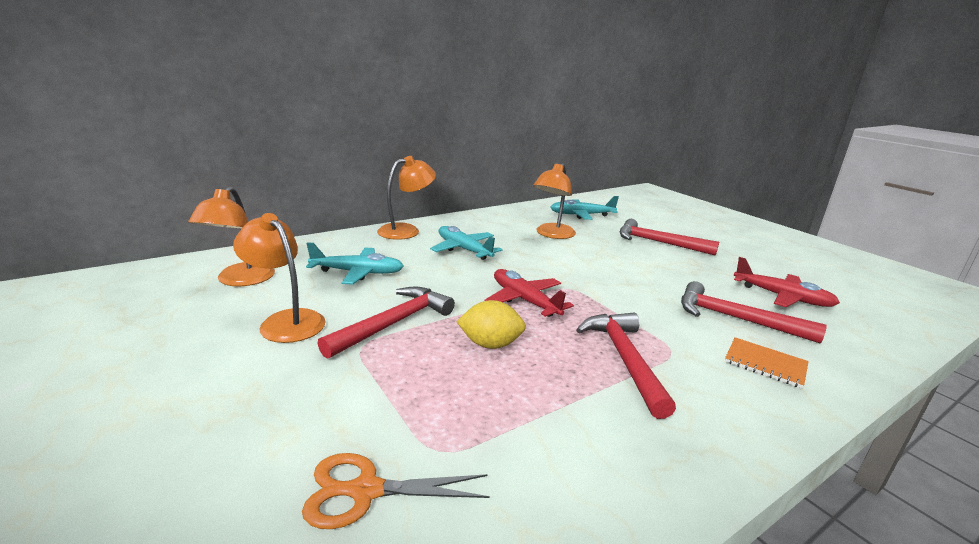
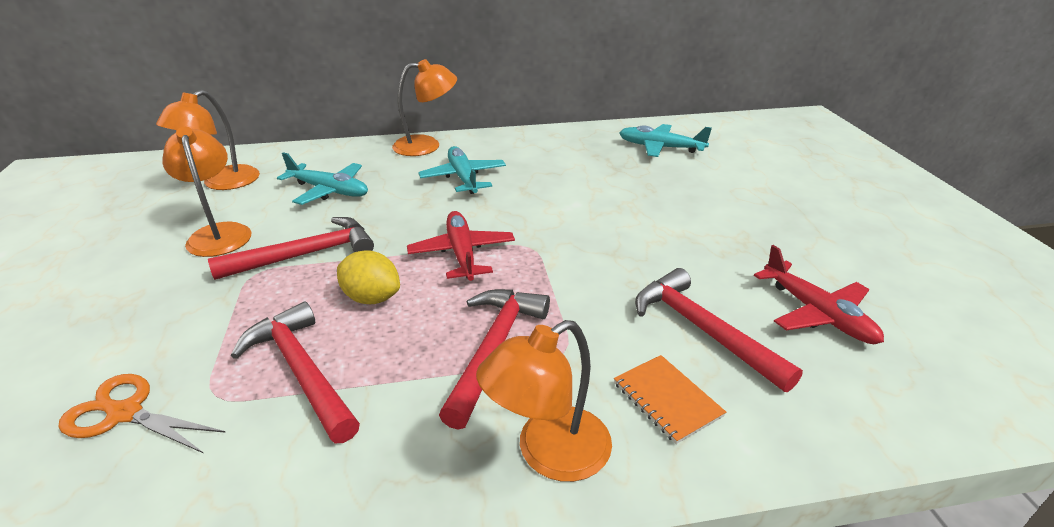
camera: 25 degrees right, 10 degrees up
orange lamp [533,163,576,239] -> orange lamp moved to [476,320,612,482]
red hammer [620,219,719,256] -> red hammer moved to [231,301,360,443]

